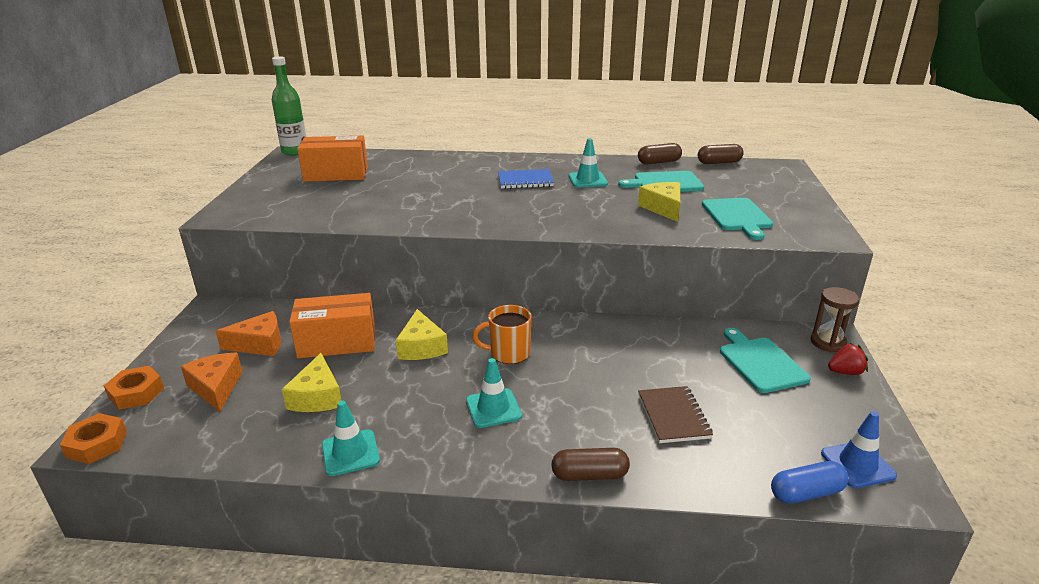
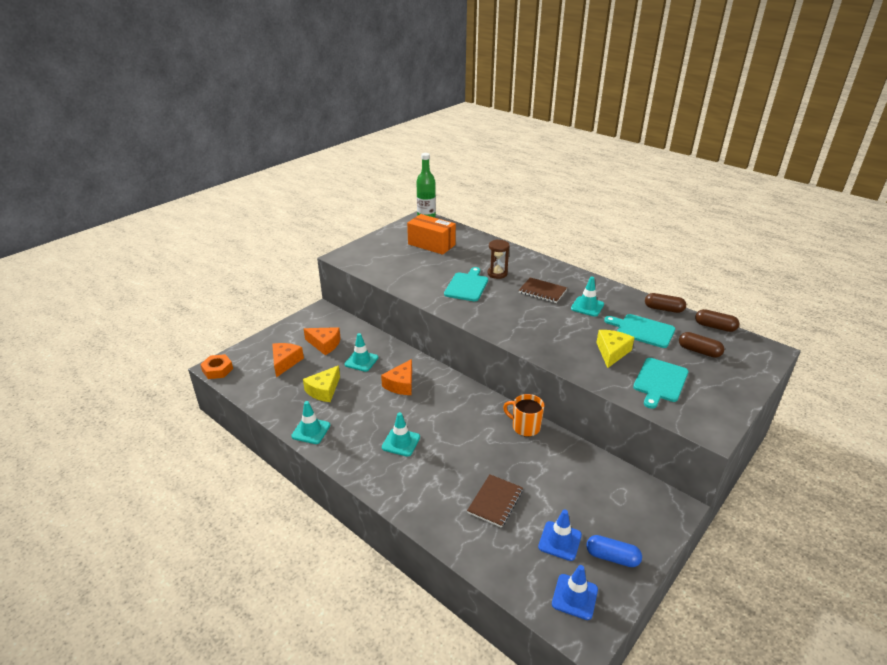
camera: 35 degrees right, 5 degrees up
orange nut [104,366,164,409] -> none
orange box [289,293,375,358] -> turquoise traffic cone [344,333,378,372]
yellow cheese [396,309,448,360] -> orange cheese [381,359,412,395]
orange mug [472,305,532,364] -> orange mug moved to [503,394,544,437]
blue notebook [498,169,554,189] -> brown notebook [519,278,567,303]
brown capsule [551,448,630,481] -> brown capsule moved to [679,332,724,358]
turquoise cutting board [720,328,811,393] -> turquoise cutting board moved to [444,267,488,301]
blue capsule [771,461,848,504] -> blue capsule moved to [586,535,642,567]
brown hourglass [811,287,859,353] -> brown hourglass moved to [487,239,510,279]
red strawberry [828,343,868,375] -> none
none -> blue traffic cone [538,509,582,561]

